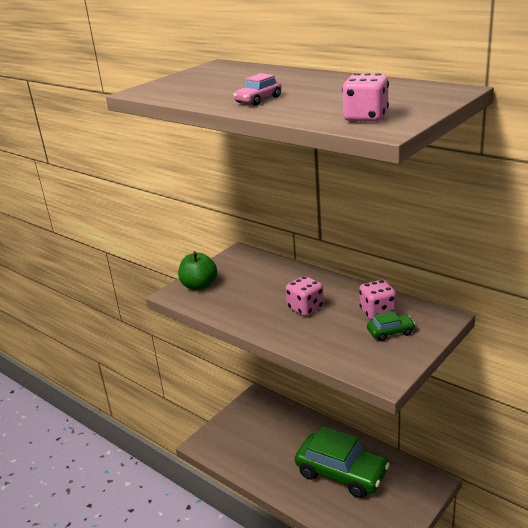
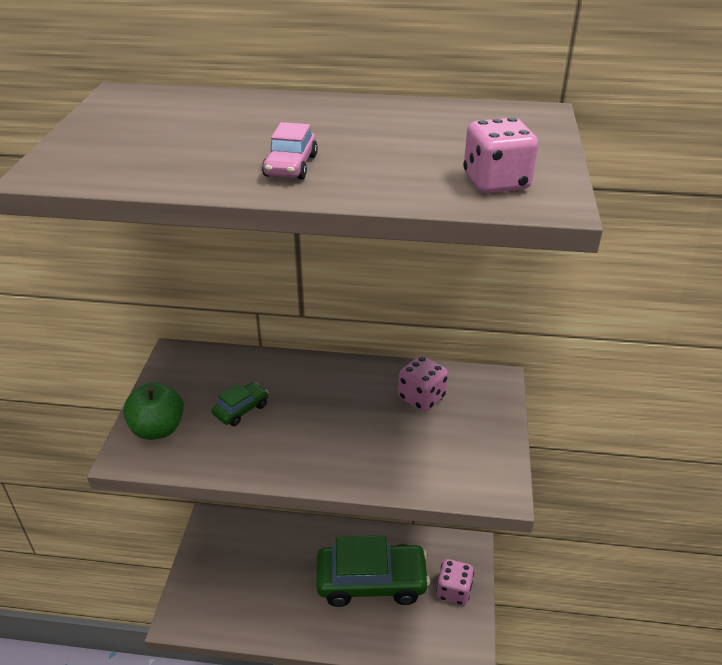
camera: 35 degrees left, 10 degrees up
pink dice [286,276,324,316] -> pink dice moved to [436,559,474,605]
green car [367,311,415,341] -> green car moved to [211,382,268,426]

